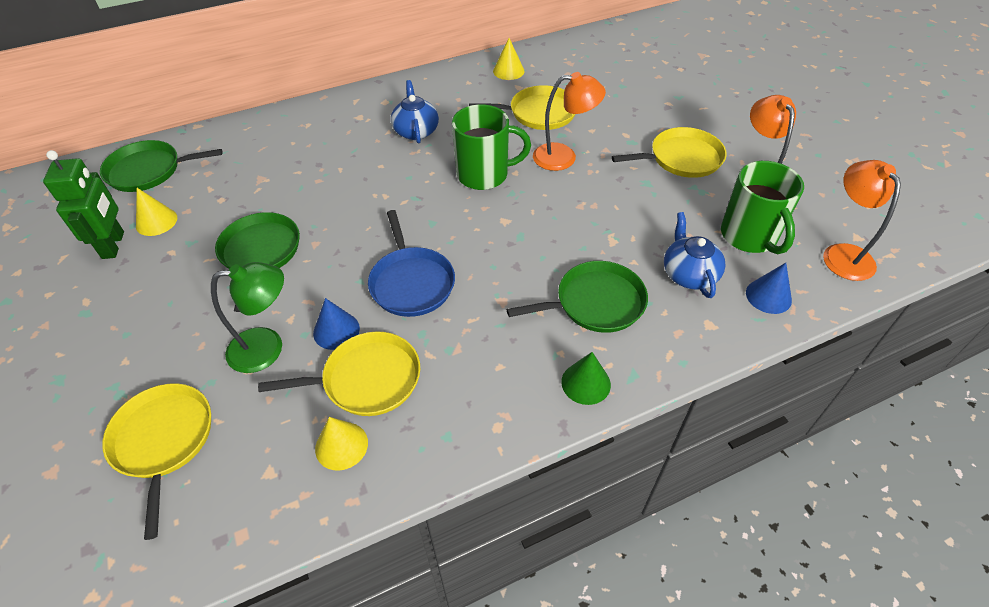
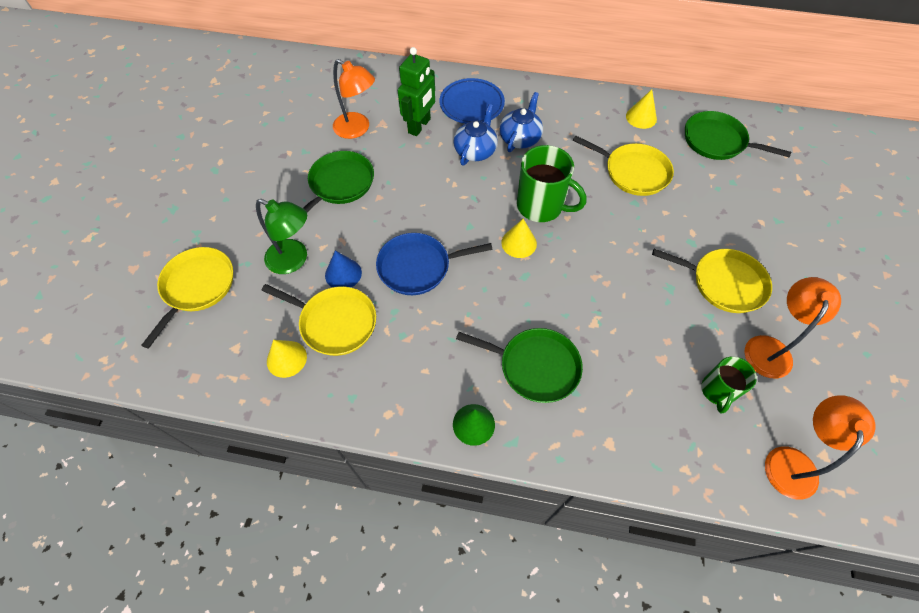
camera: 35 degrees right, 10 degrees up
green robot [43,150,124,259] -> green robot moved to [398,47,435,136]
green pan [100,140,223,192] -> green pan moved to [685,111,791,160]
yellow cone [136,188,177,236] -> yellow cone moved to [501,219,537,258]
blue pan [368,210,455,317] -> blue pan turned 60 degrees clockwise [376,233,493,295]
orange lamp [533,72,606,171] -> orange lamp moved to [333,59,375,139]
blue teapot [664,212,726,298] -> blue teapot moved to [453,104,498,165]
green mug [721,161,804,254] -> green mug [702,356,757,414], size x0.61
blue cone [746,263,792,314] -> none
none -> blue plate [440,78,505,124]

